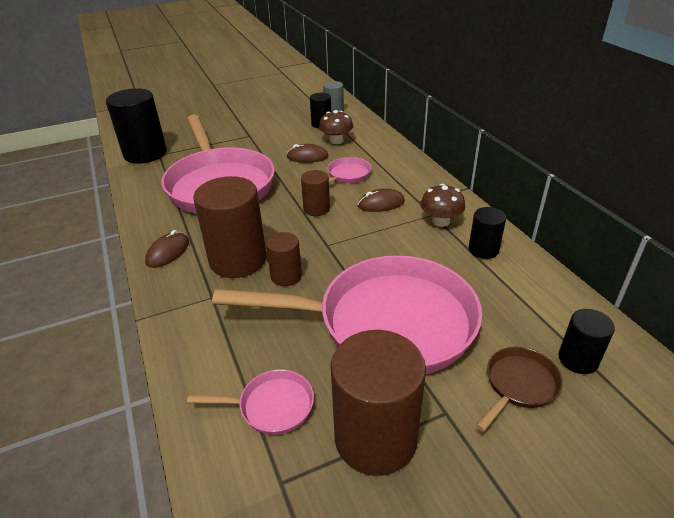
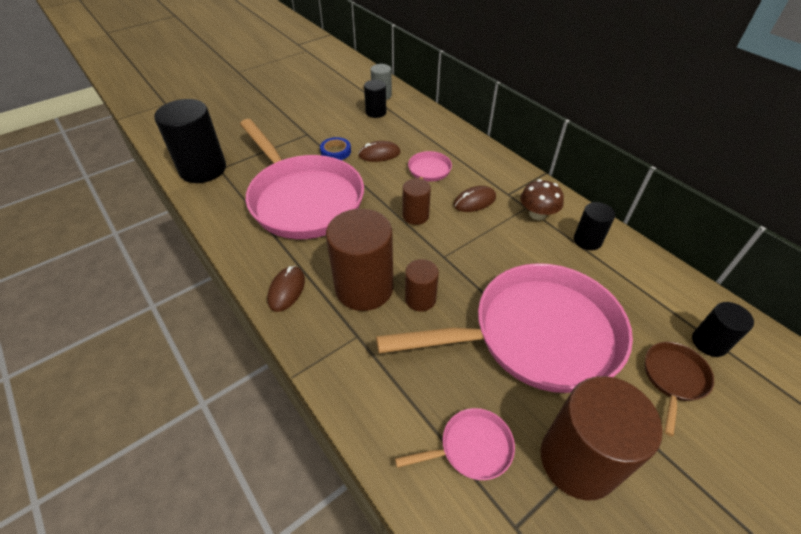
camera: 15 degrees left, 10 degrees up
brown mushroom [319,110,353,144] -> none
none -> blue tape [320,137,351,160]

